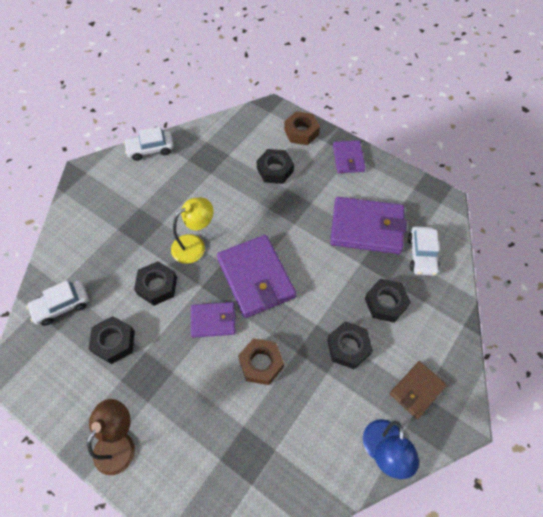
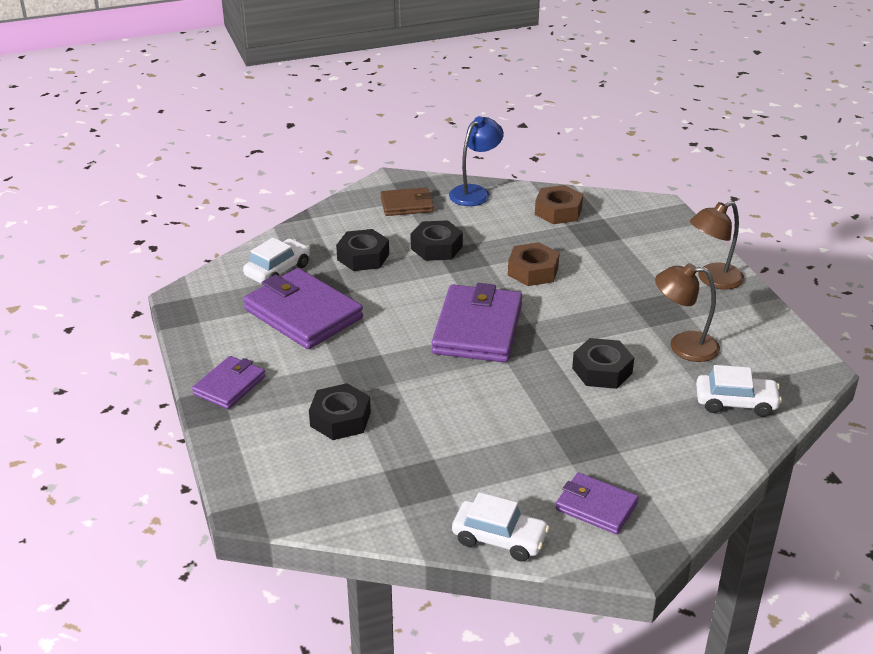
camera: 145 degrees left, 25 degrees down
black nut [88,316,135,364] -> brown lamp [655,263,720,362]
yellow lamp [171,198,214,264] -> none
purple wallet [191,302,236,338] -> purple wallet moved to [556,472,639,534]
brown nut [284,111,320,145] -> brown nut moved to [535,185,583,224]

